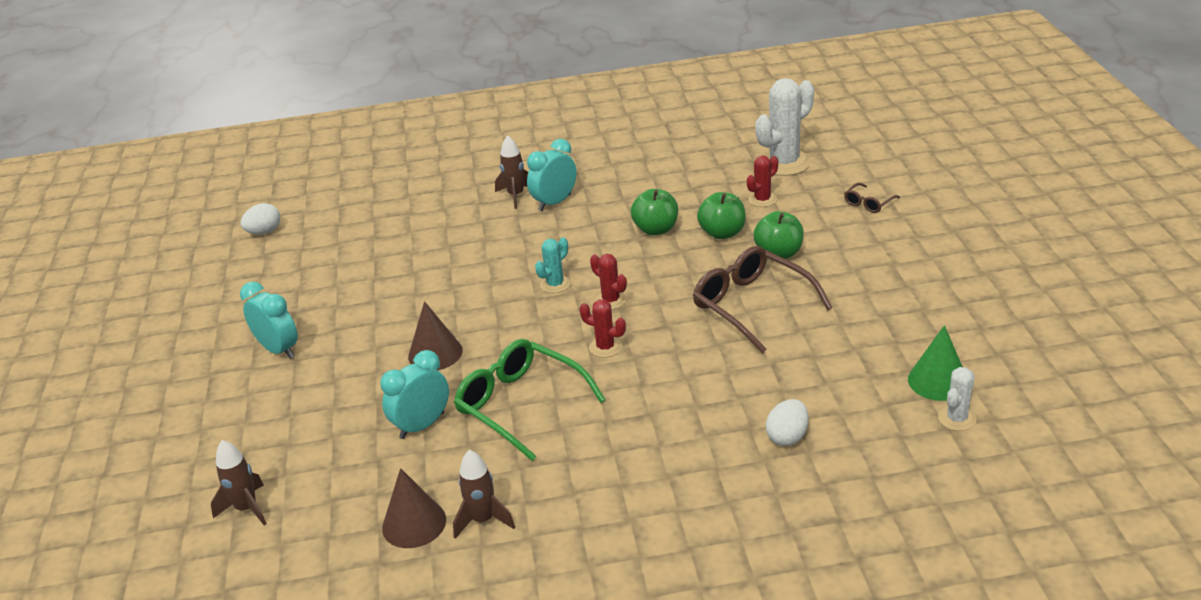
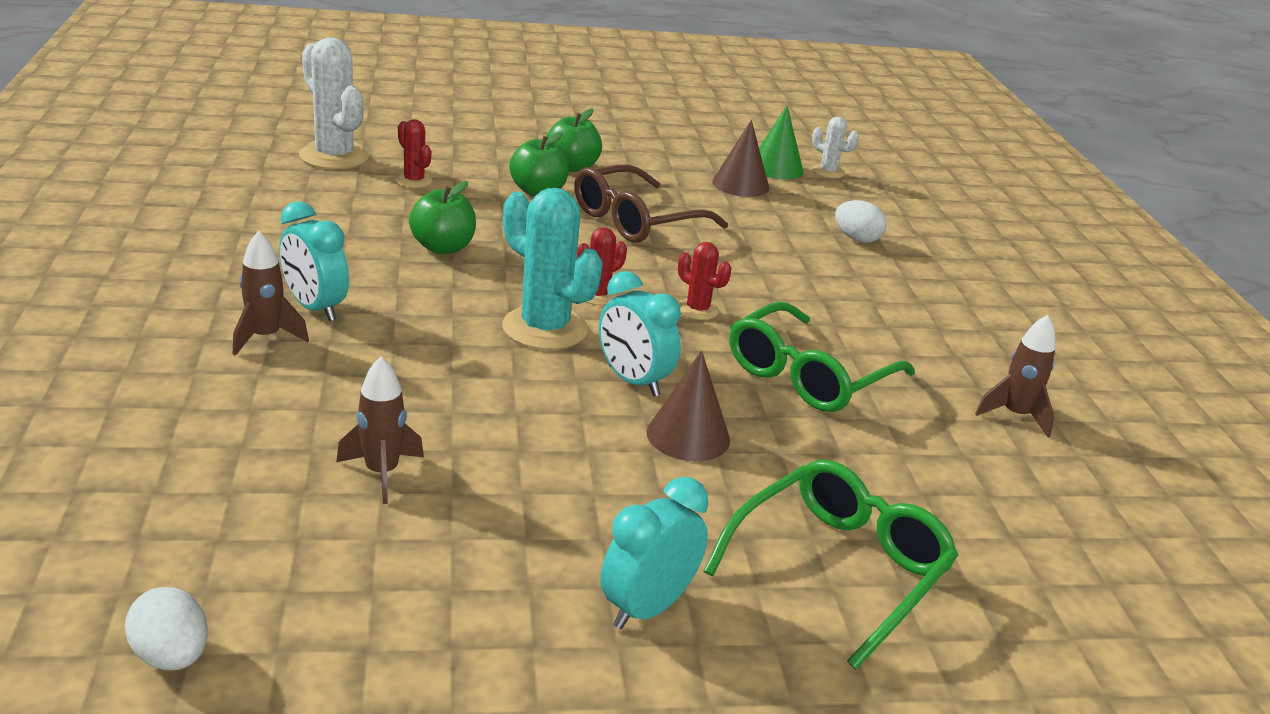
camera: 95 degrees left, 5 degrees down
brown rocket [211,440,267,526] -> brown rocket moved to [336,357,424,504]
turquoise clock [380,350,449,439] -> turquoise clock moved to [599,271,681,396]
brown cone [382,468,446,548] -> brown cone moved to [712,120,769,197]
turquoise cactus [535,237,571,293] -> turquoise cactus [502,188,603,350], size x1.92
red cactus [579,299,626,358] -> red cactus turned 75 degrees counterclockwise [678,242,732,320]
green apple [697,192,746,239] -> green apple moved to [546,108,602,172]
brown glasses [844,183,900,213] -> none
none -> green glasses [704,460,959,669]

